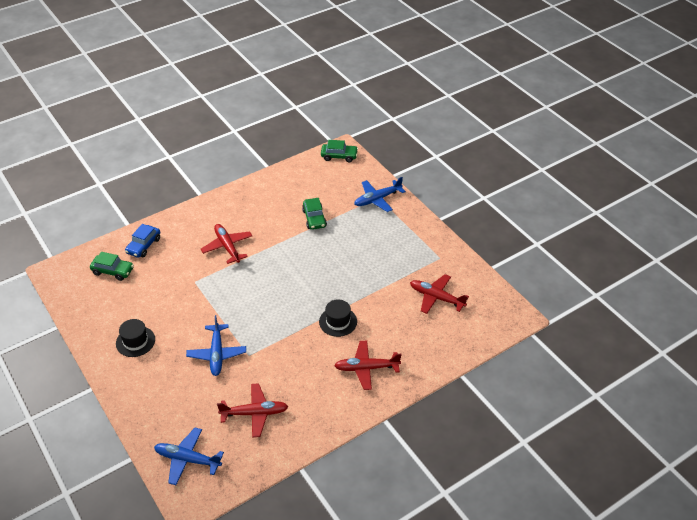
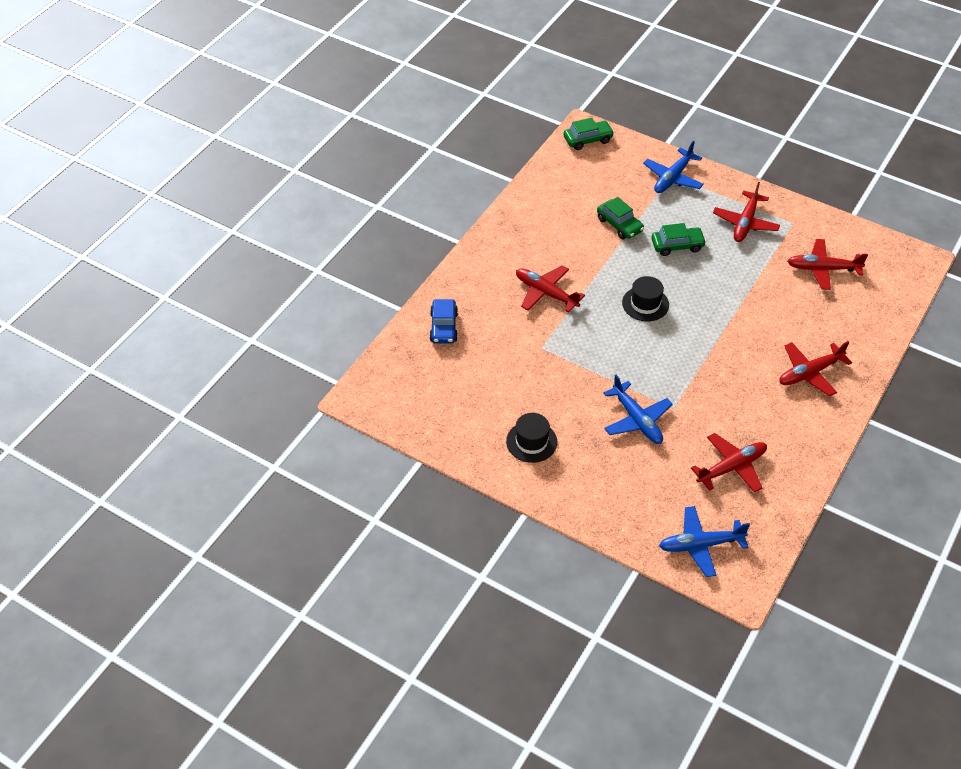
camera: 25 degrees left, 5 degrees up
green car [90,252,134,281] -> green car moved to [651,223,706,256]
black hat [319,299,357,337] -> black hat moved to [622,276,669,322]
none -> red plane [713,182,780,242]

